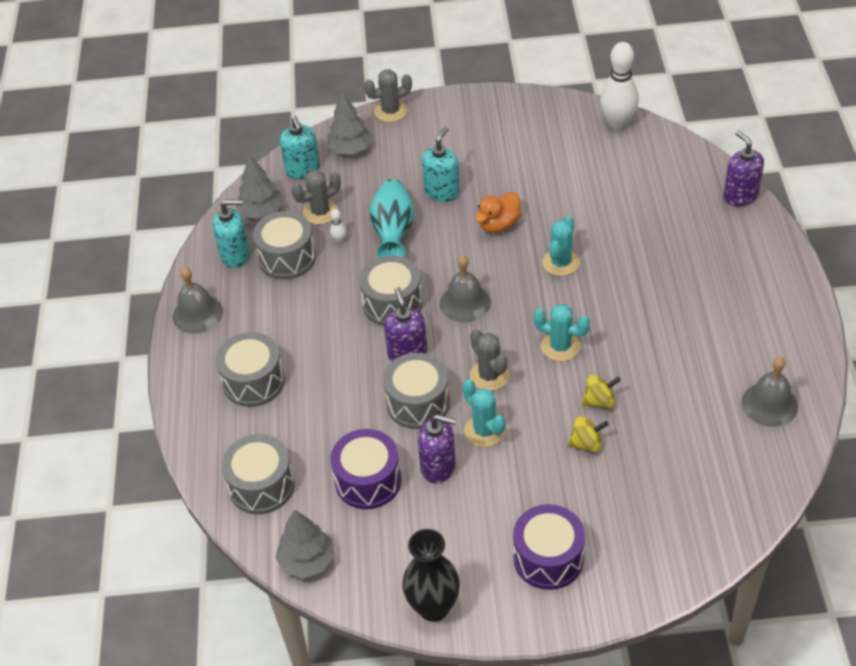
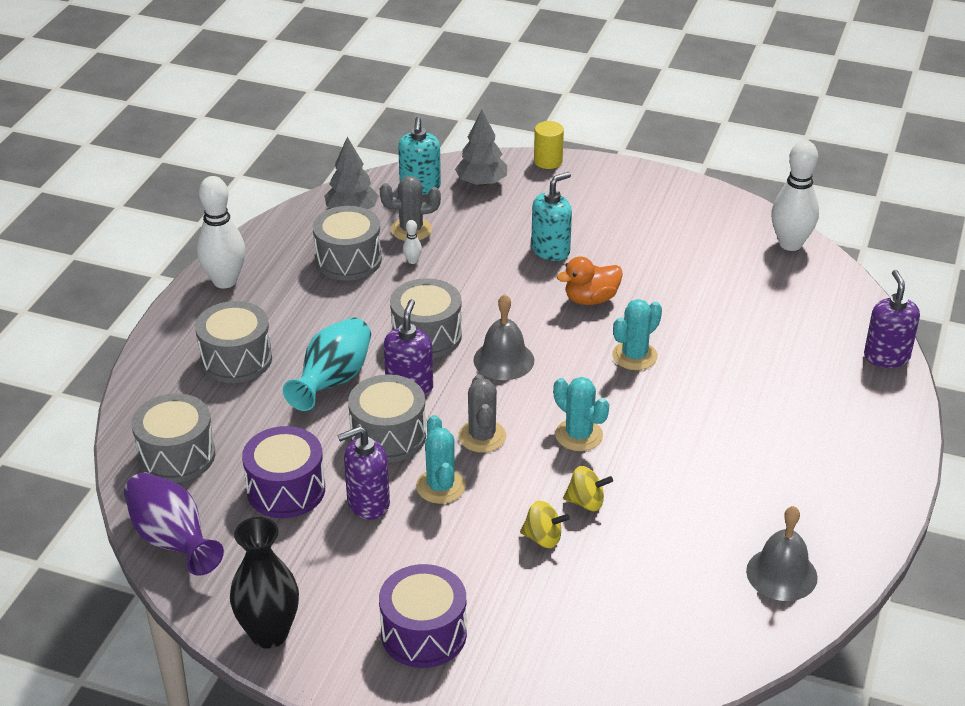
camera: 20 degrees right, 10 degrees down
grey bell [173,267,223,334] -> white bowling pin [197,176,245,289]
turquoise soap dispenser [212,200,250,268] -> none
grey tree [275,509,334,579] -> purple vase [124,472,224,576]
grey cactus [364,69,412,122] -> yellow cylinder [534,121,564,169]
turquoise vase [369,179,414,257] -> turquoise vase moved to [283,318,371,411]
purple soap dispenser [418,414,456,484] -> purple soap dispenser turned 120 degrees clockwise [338,426,390,520]

